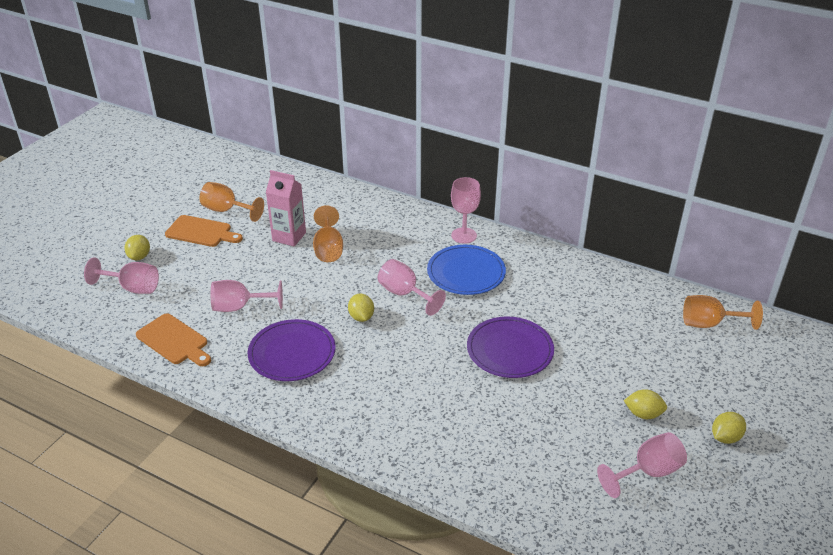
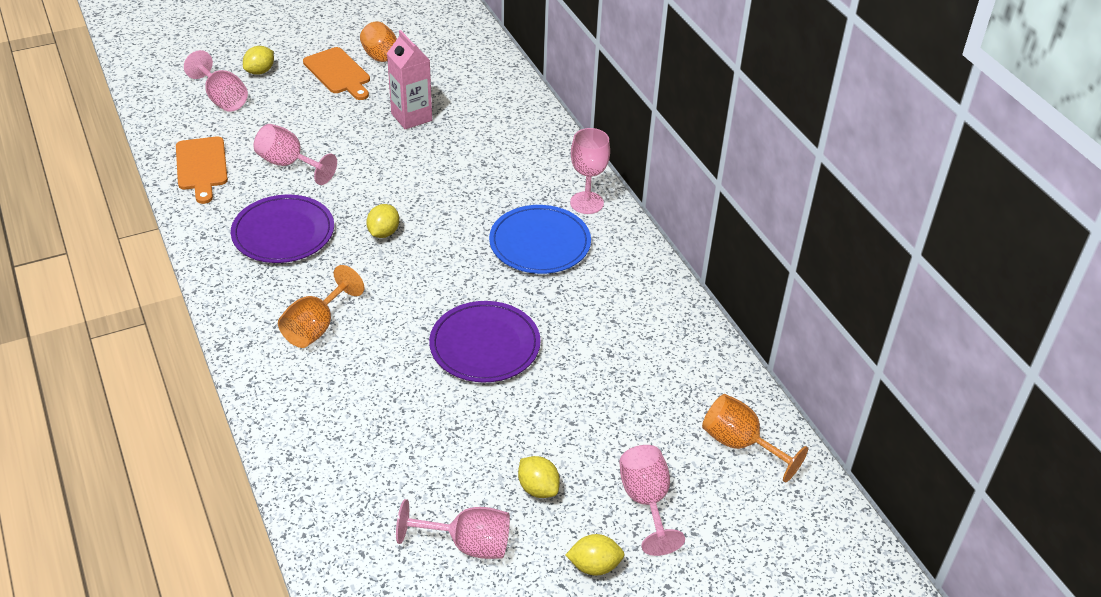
camera: 35 degrees right, 5 degrees up
orange goblet [313,205,343,262] -> orange goblet moved to [278,265,365,348]
pink goblet [378,259,446,316] -> pink goblet moved to [619,445,685,556]

